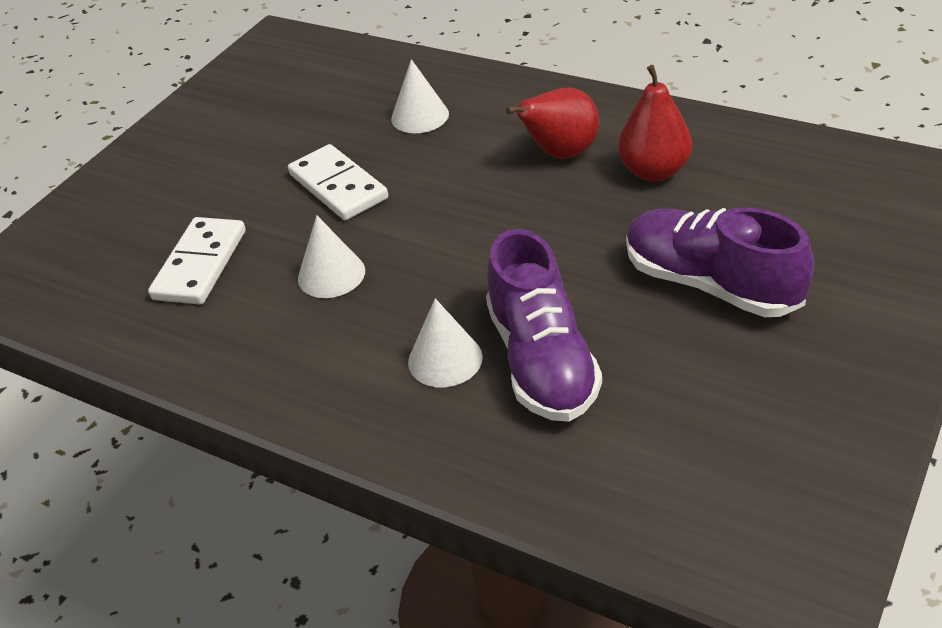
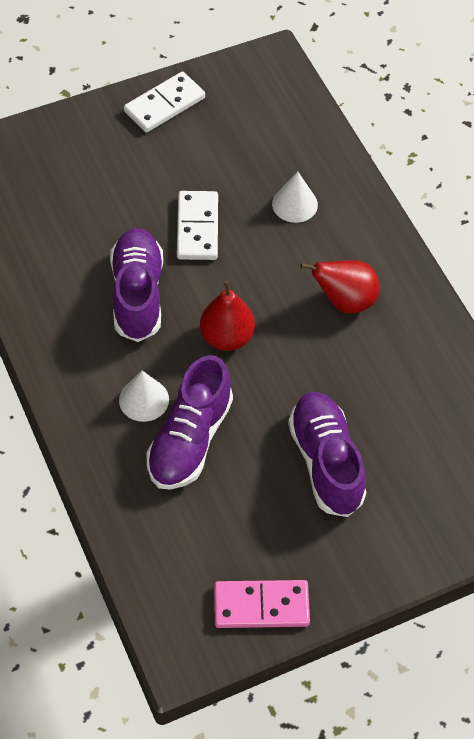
camera: 30 degrees right, 15 degrees up
white domino [148,217,246,304] -> white domino moved to [124,72,205,133]
white cone [298,215,365,298] -> purple shoe [110,228,163,342]
red pear [618,65,692,181] -> red pear moved to [200,281,255,351]
none -> pink domino [214,580,310,628]

